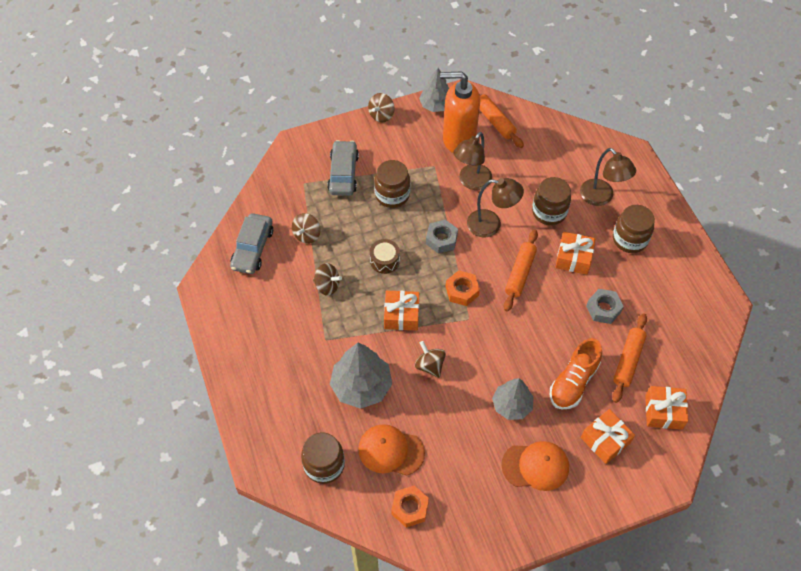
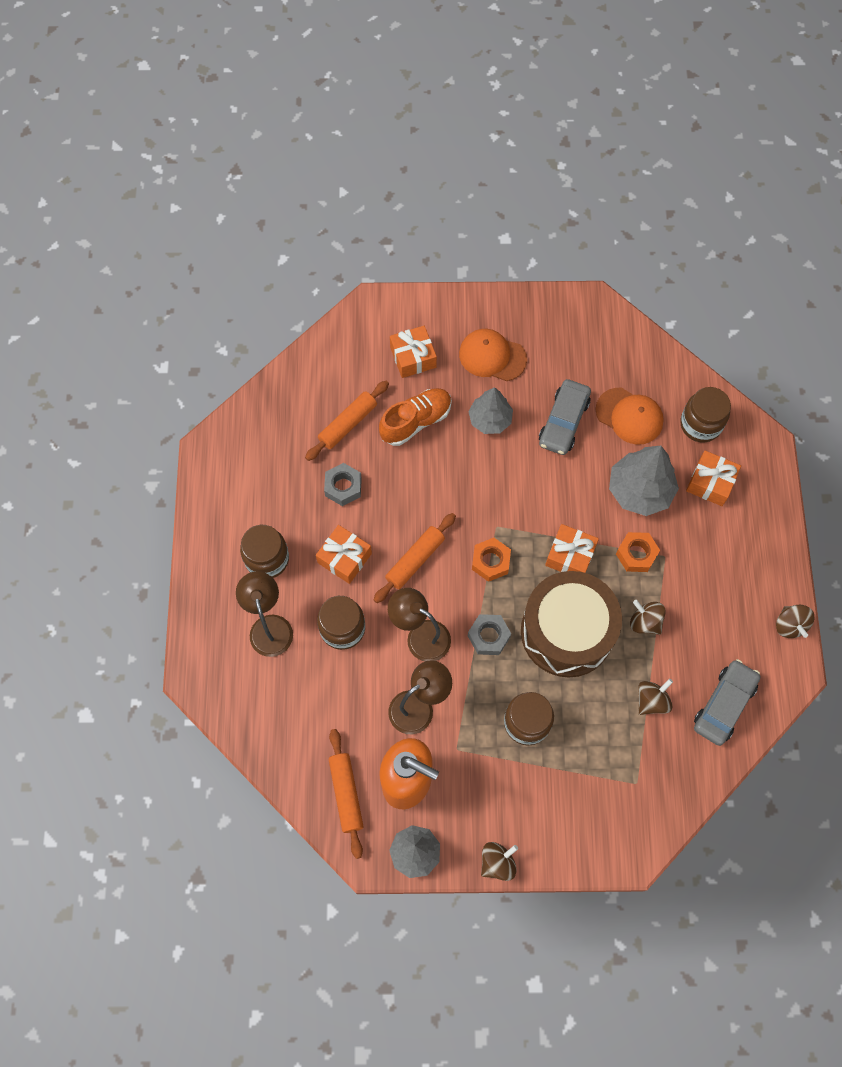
camera: 160 degrees left, 10 degrees up
grey car [327,140,359,196] -> grey car moved to [539,379,591,455]
brown drum [370,239,400,274] -> brown drum [521,571,622,677], size x2.49
orange nut [391,486,429,528] -> orange nut moved to [616,532,660,572]
brown spinning top [415,341,446,378] -> brown spinning top moved to [776,605,814,638]
orange gift [646,386,688,430] -> orange gift moved to [686,451,741,506]

